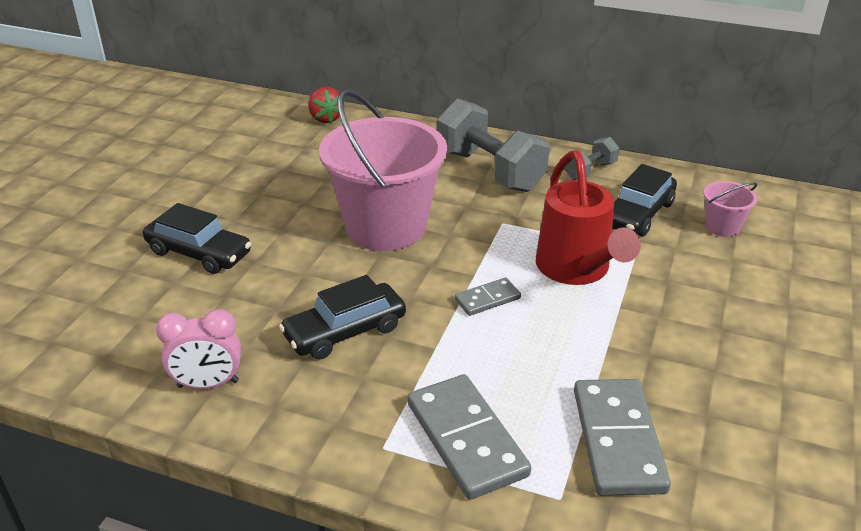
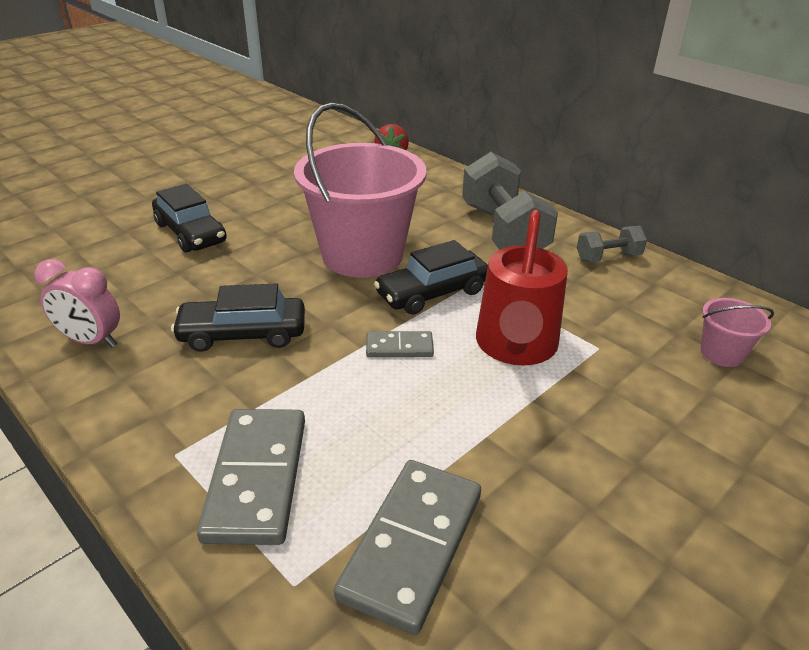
camera: 25 degrees right, 0 degrees up
black car [612,164,677,236] -> black car moved to [374,240,488,315]

